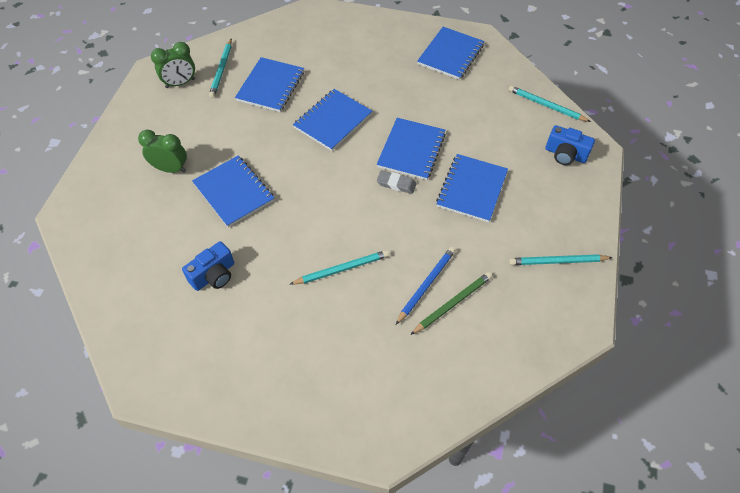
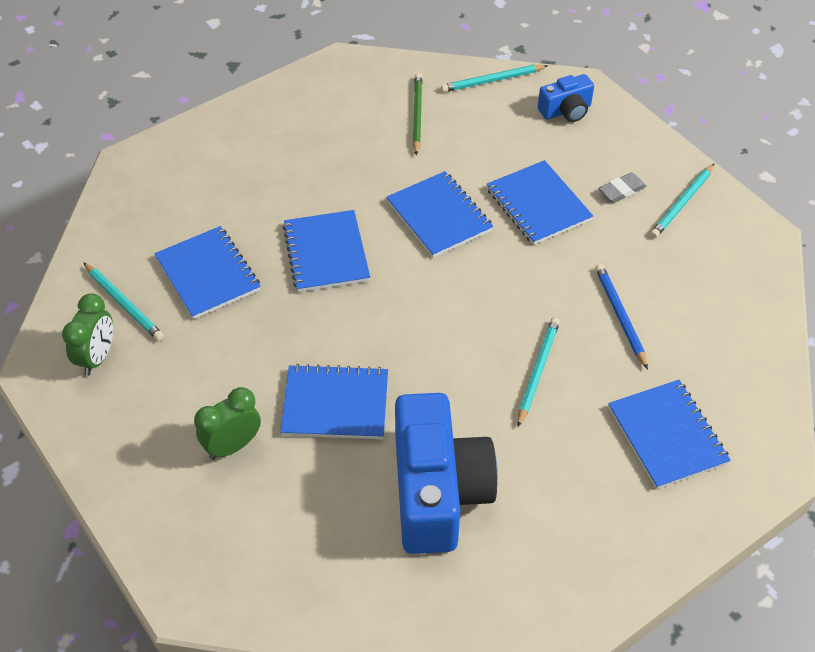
camera: 50 degrees left, 5 degrees down
blue camera [182,241,234,291] -> blue camera [395,393,498,554], size x2.06
grey eraser [377,170,417,194] -> grey eraser moved to [599,172,647,203]
green pencil [410,272,492,335] -> green pencil moved to [413,73,423,156]
blue notebook [417,27,484,80] -> blue notebook moved to [608,380,731,489]

